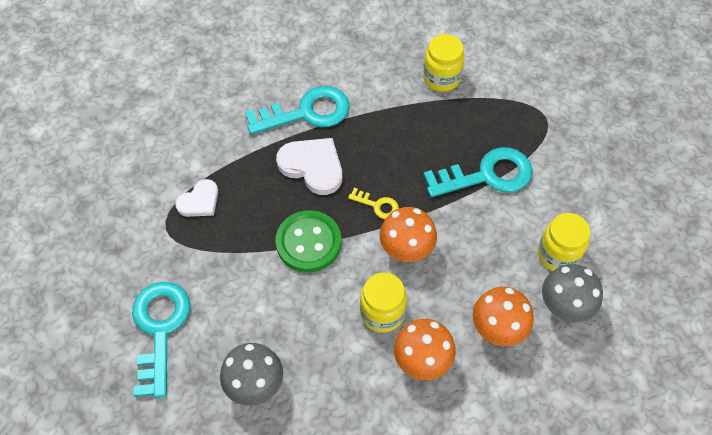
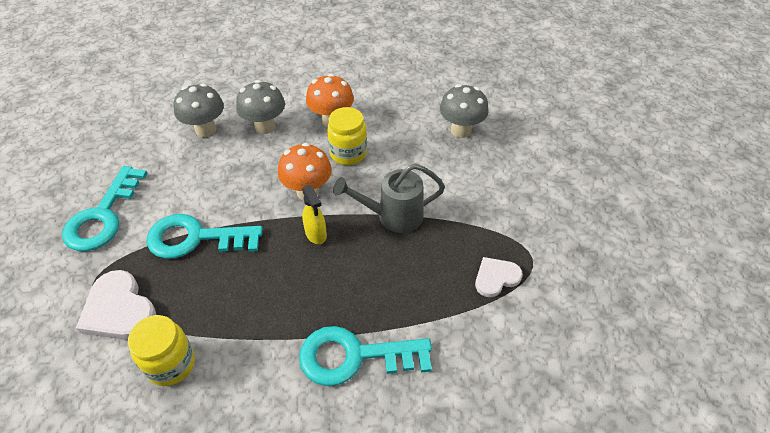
camera: 165 degrees left, 10 degrees down
turquoise key [132,282,190,398] -> turquoise key moved to [62,166,148,251]
white heart [276,138,343,195] -> white heart moved to [76,270,156,340]
green button [276,210,341,272] -> grey watering can [333,164,445,233]
yellow key [348,188,399,219] -> yellow spray bottle [302,185,327,244]
orange mushroom [472,287,534,346] -> grey mushroom [236,80,285,134]
yellow jar [538,213,591,271] -> none

